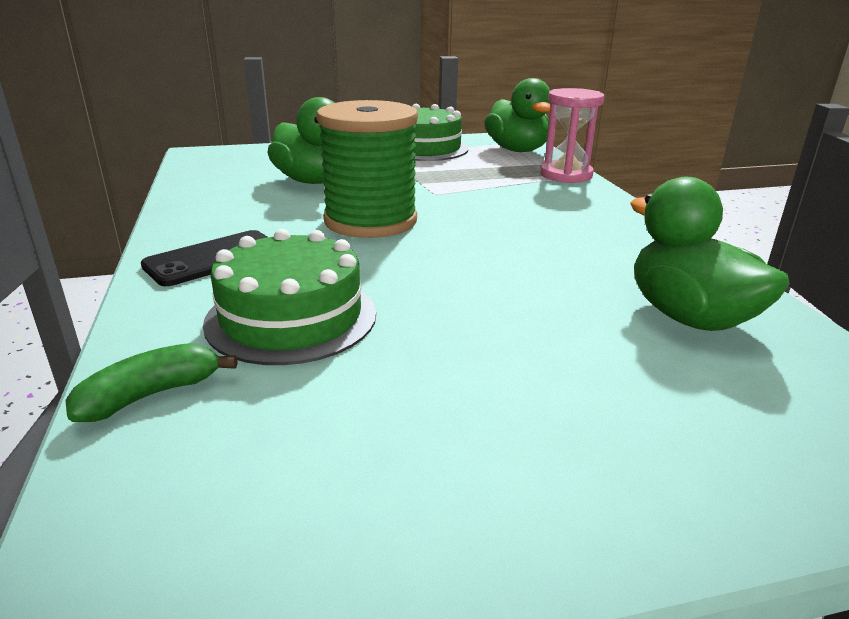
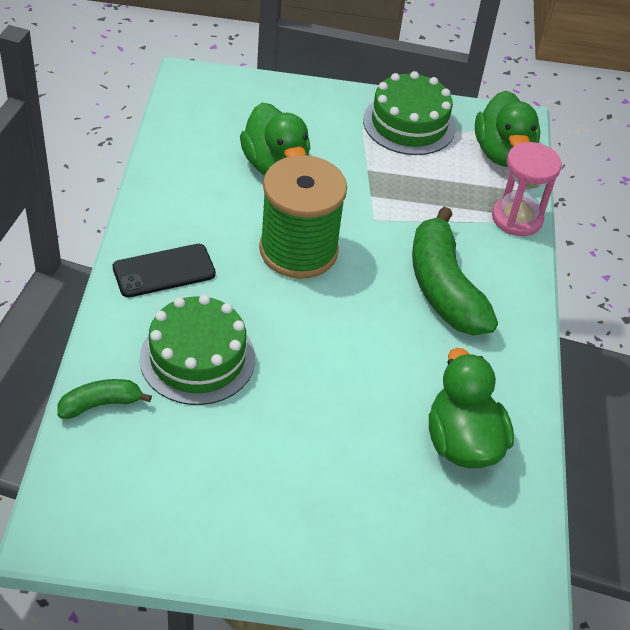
camera: 15 degrees right, 20 degrees up
none -> green banana [412,207,498,335]

